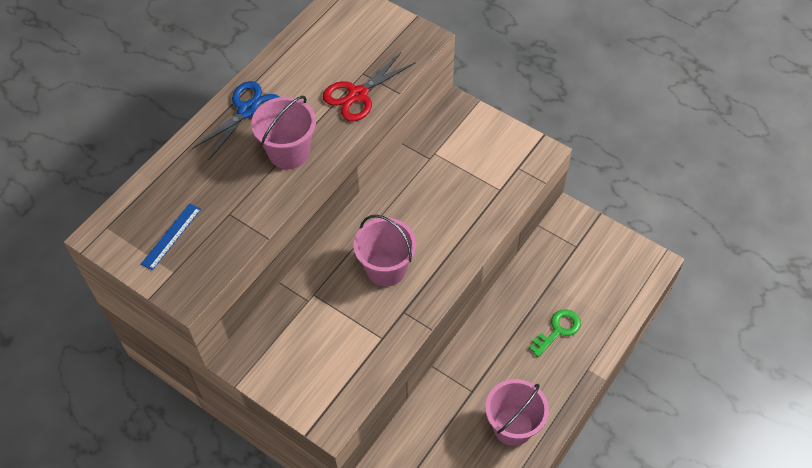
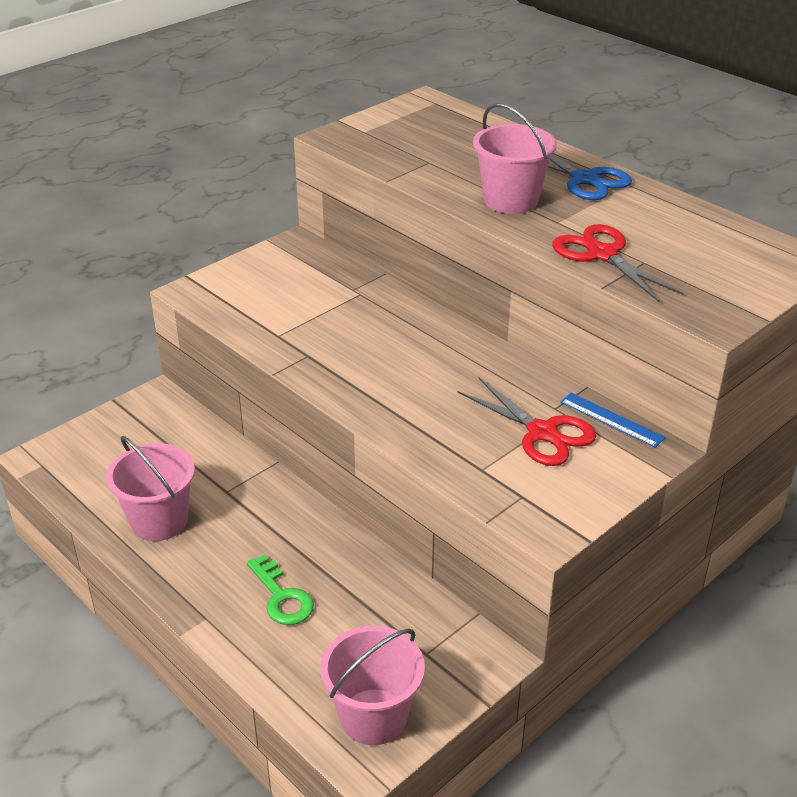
camera: 100 degrees right, 20 degrees down
blue ruler [141,203,201,271] -> blue ruler moved to [560,393,666,448]
pink bucket [353,215,416,287] -> pink bucket moved to [320,626,425,745]
none -> red scissors [458,378,597,466]

